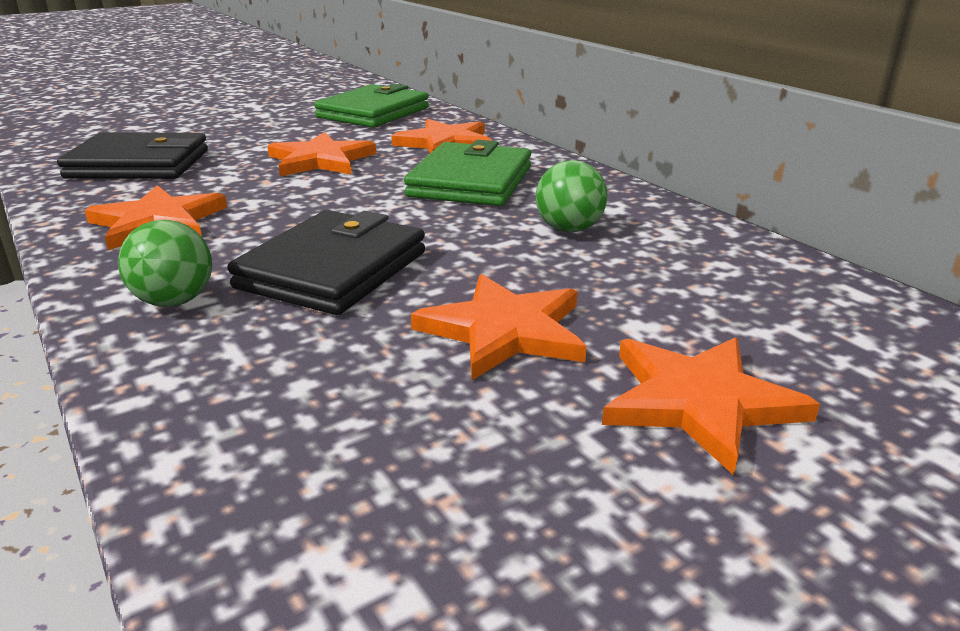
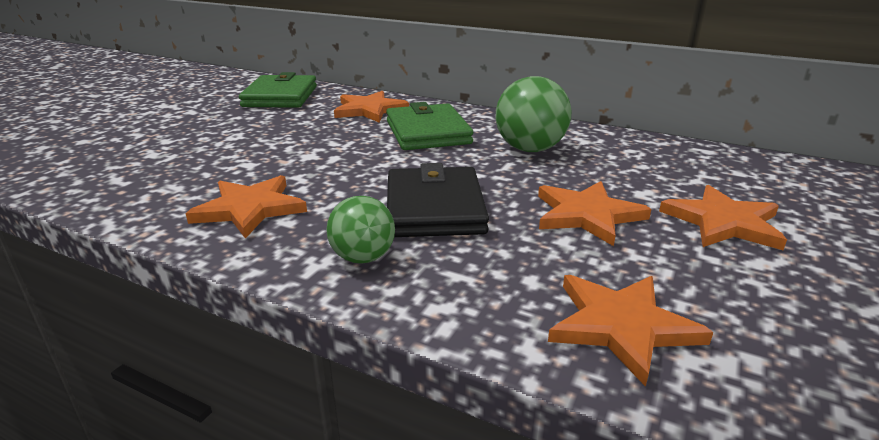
camera: 30 degrees left, 0 degrees up
black wallet [57,133,208,179] -> none
orange star [267,132,376,176] -> orange star moved to [548,275,713,387]
green ball [536,160,608,232] -> green ball [496,76,571,152], size x1.59

